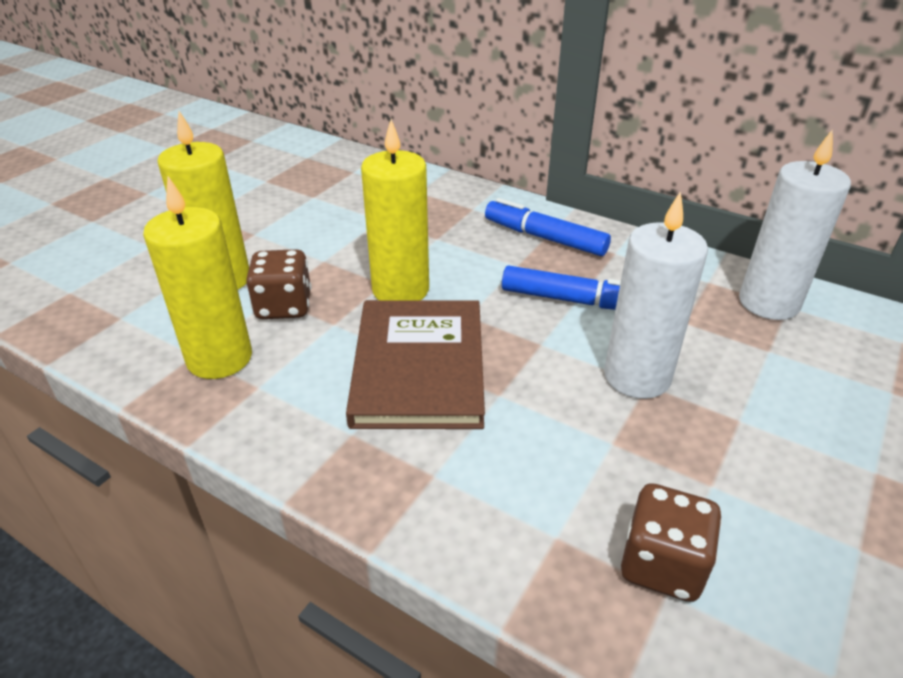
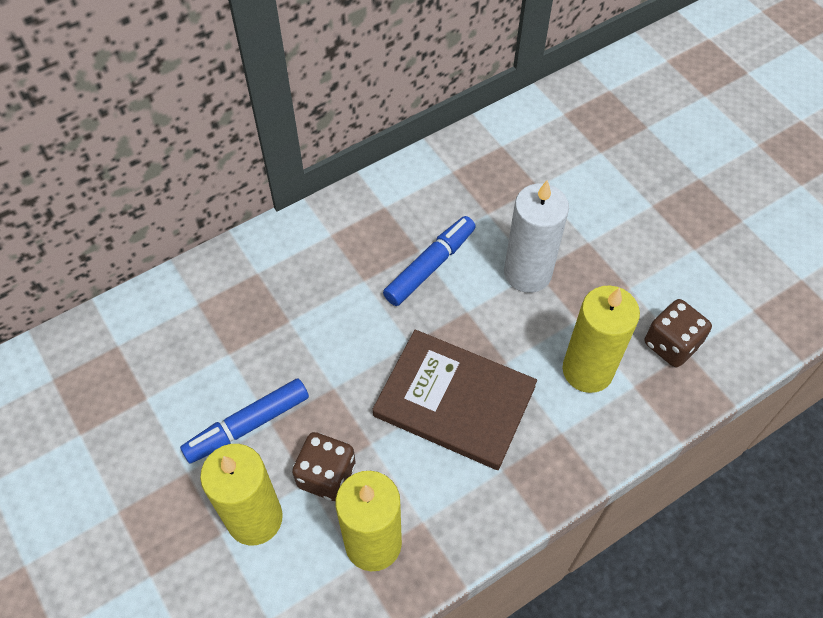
camera: 65 degrees left, 20 degrees up
yellow candle [361,119,429,300] -> yellow candle moved to [563,285,640,393]
blue marker [485,198,611,256] -> blue marker moved to [180,378,309,463]
white candle [739,130,851,320] -> none

